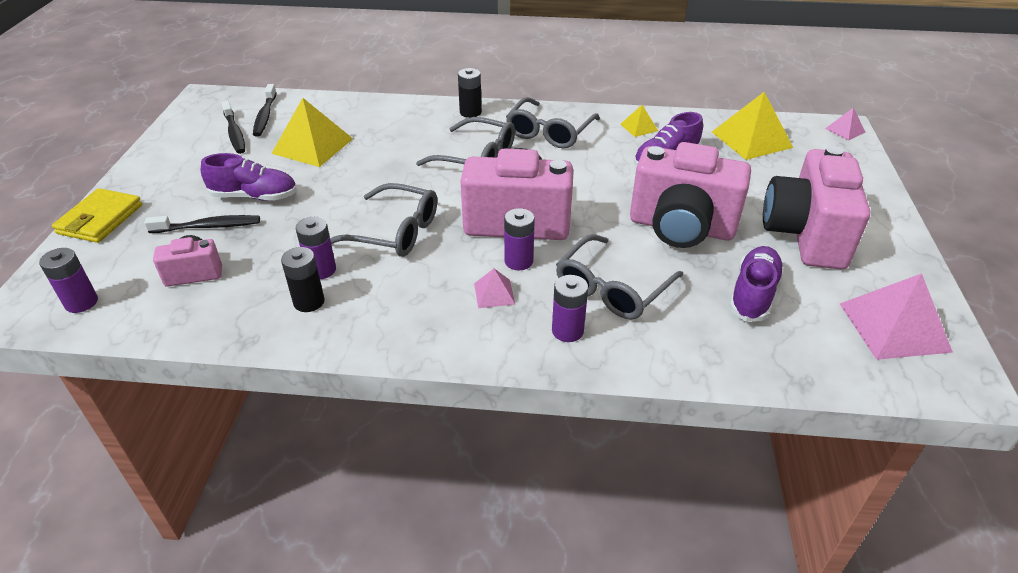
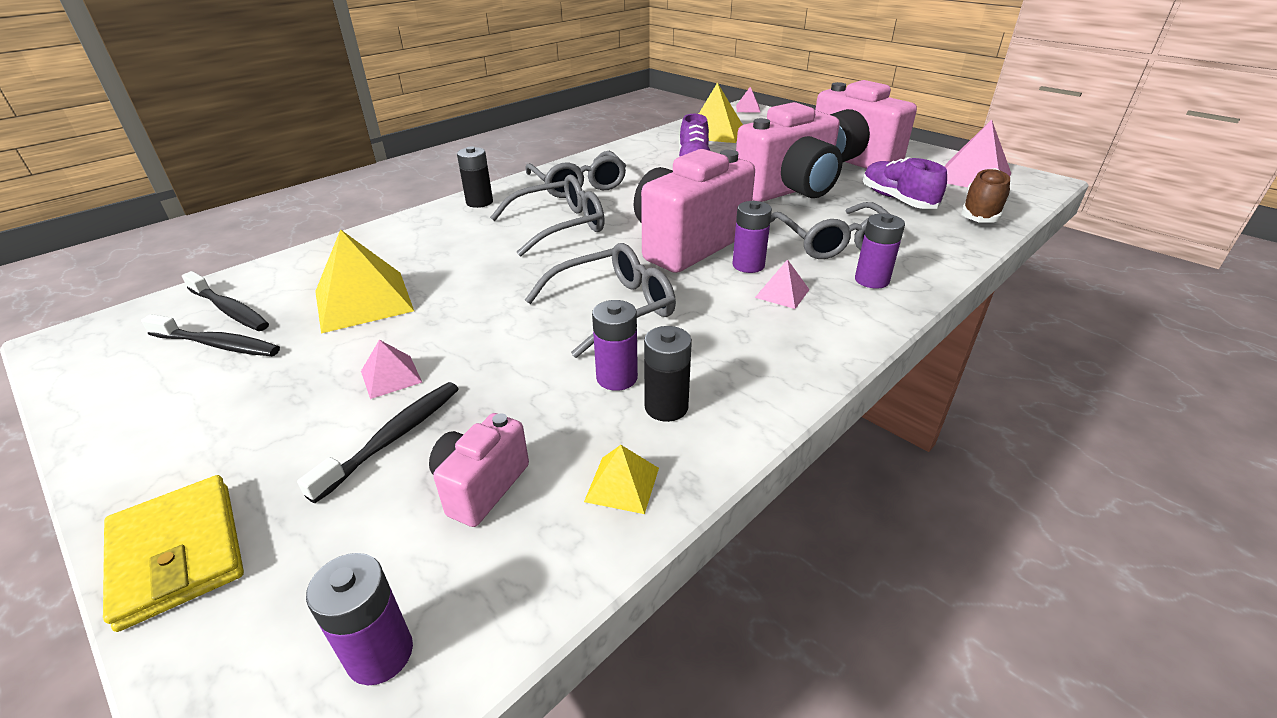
camera: 50 degrees left, 5 degrees down
purple shoe [201,153,297,201] -> pink pyramid [361,340,422,399]
yellow pyramid [620,105,658,137] -> yellow pyramid moved to [584,445,659,514]
none -> brown shoe [961,168,1011,222]

